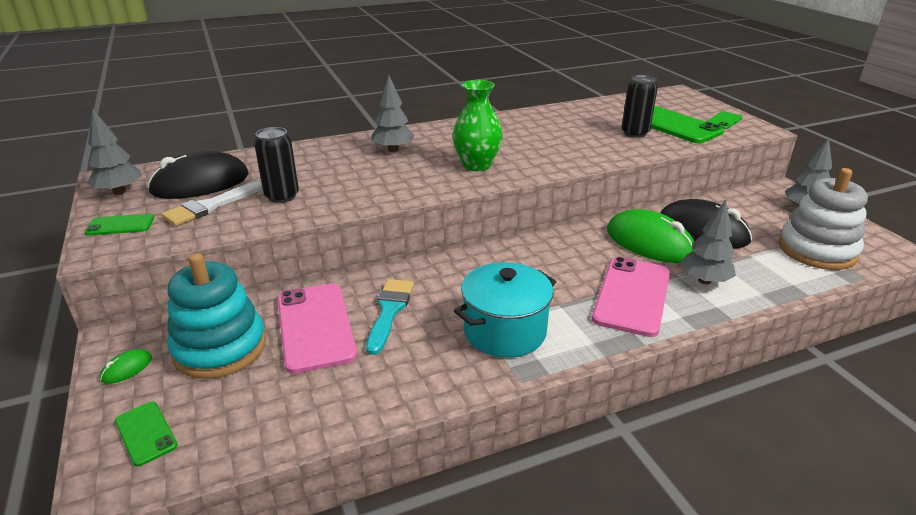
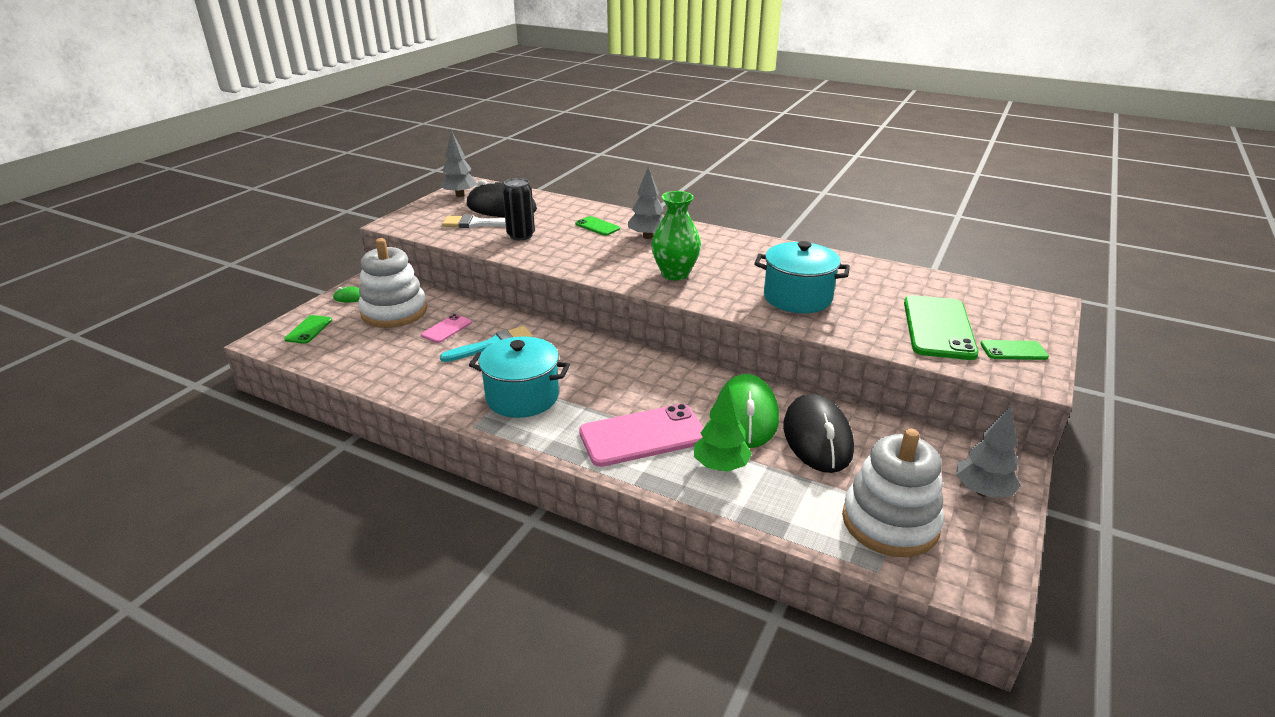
camera: 50 degrees right, 0 degrees up
green phone [84,214,154,236] -> green phone moved to [575,216,620,236]
turquoise stacking toy [167,253,266,379] -> white stacking toy [358,238,427,328]
pink phone [277,283,357,374] -> pink phone [421,314,472,343], size x0.50
black can [621,75,658,138] -> none
grey tree [681,200,736,285] -> green tree [694,383,752,472]
none -> turquoise pot [754,241,850,313]

